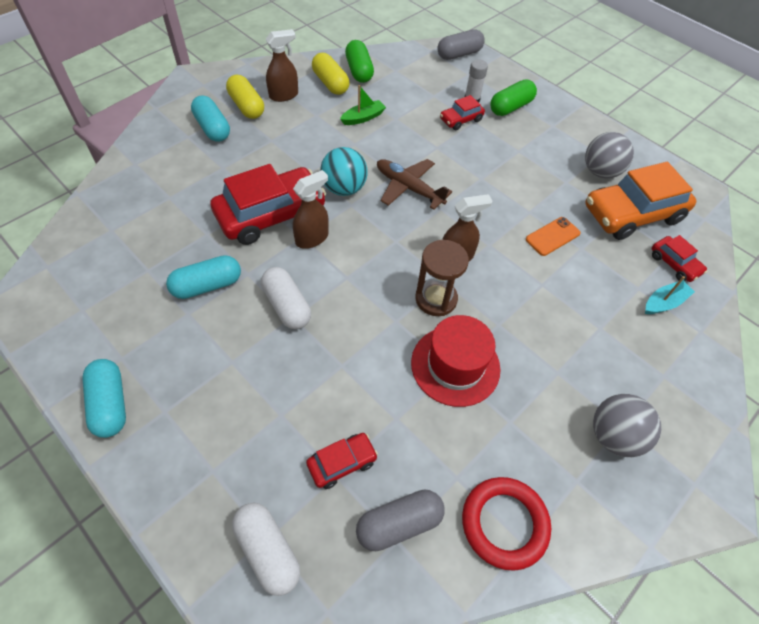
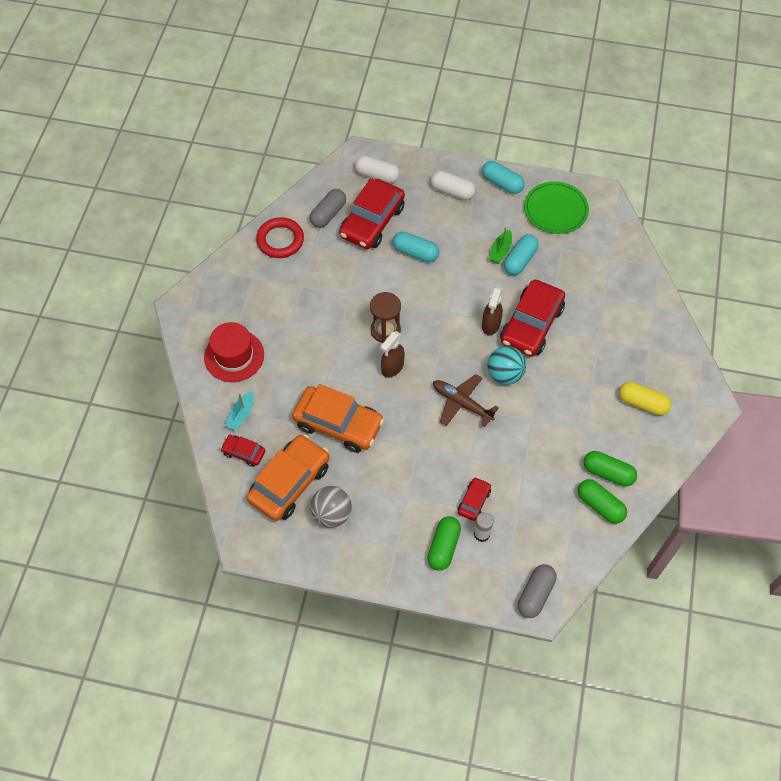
camera: 150 degrees right, 5 degrees up
turquoise capsule [191,95,230,142] -> turquoise capsule moved to [393,232,439,262]
white capsule [261,267,311,329] -> white capsule moved to [430,171,476,200]
brown spray bottle [265,29,298,102] -> none
red car [306,433,378,489] -> red car [339,178,405,249], size x2.07
yellow capsule [312,53,349,95] -> green capsule [583,451,637,487]
green boat [340,85,386,125] -> green boat moved to [489,227,512,264]
brown plane [377,159,452,210] -> brown plane turned 150 degrees counterclockwise [433,374,499,427]
red hat [411,315,500,407] -> red hat moved to [204,322,264,382]
orange phone [526,217,581,256] -> orange car [292,384,384,453]
grey ball [593,394,661,457] -> none
none -> green plate [524,181,589,234]

